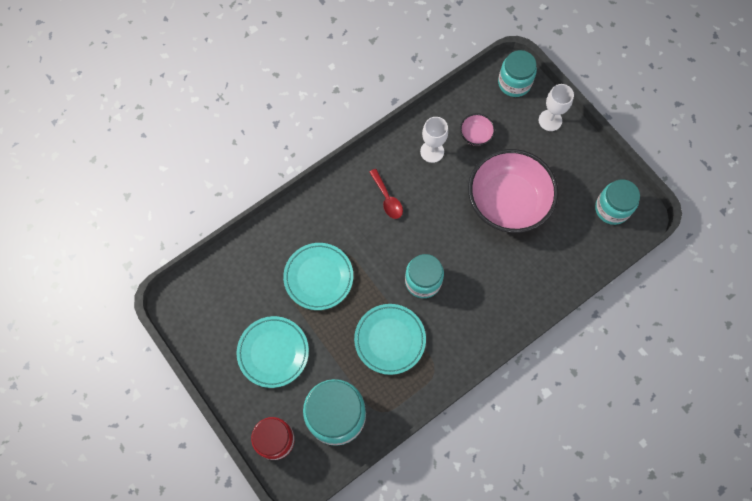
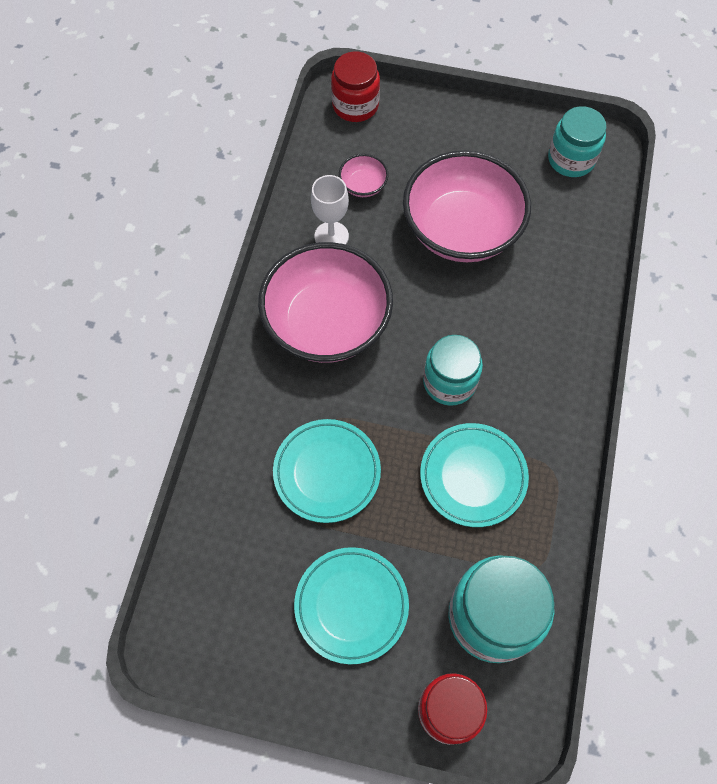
camera: 40 degrees left, 5 degrees down
red spoon [369,169,403,219] -> pink bowl [258,242,393,363]
turquoise jar [498,50,537,97] -> red jar [331,51,380,122]
white goblet [539,84,574,131] -> none

